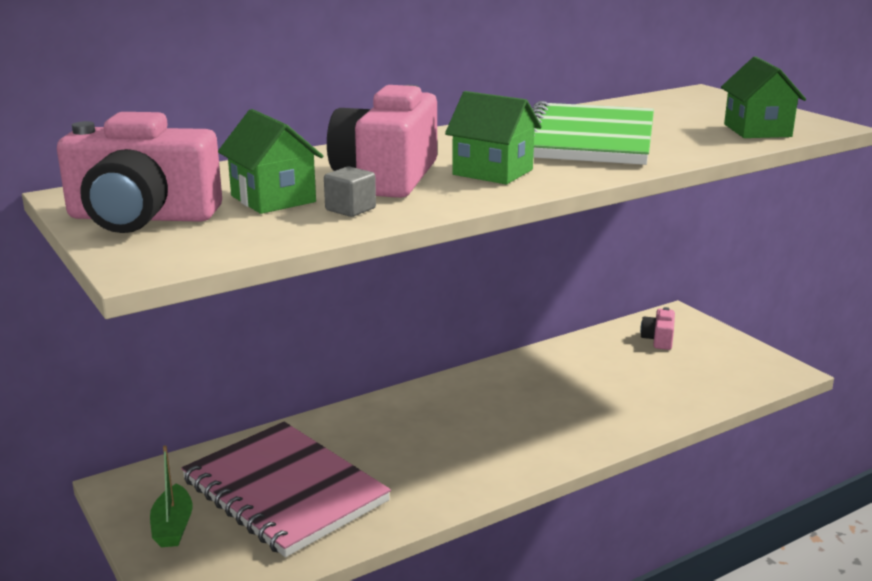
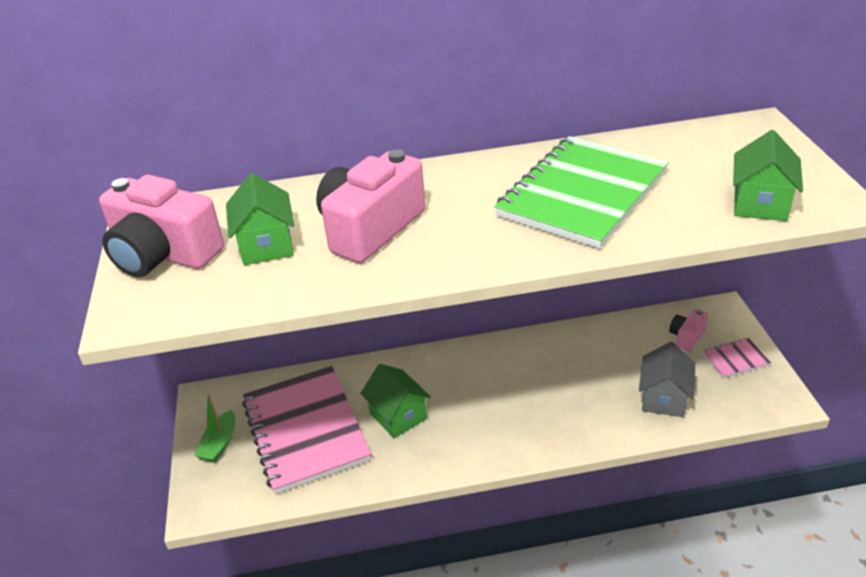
camera: 25 degrees right, 15 degrees up
grey cube [324,166,376,217] -> none
green house [445,91,542,184] -> green house moved to [360,364,431,438]
none -> grey house [639,342,696,417]
none -> pink notebook [702,338,771,379]

